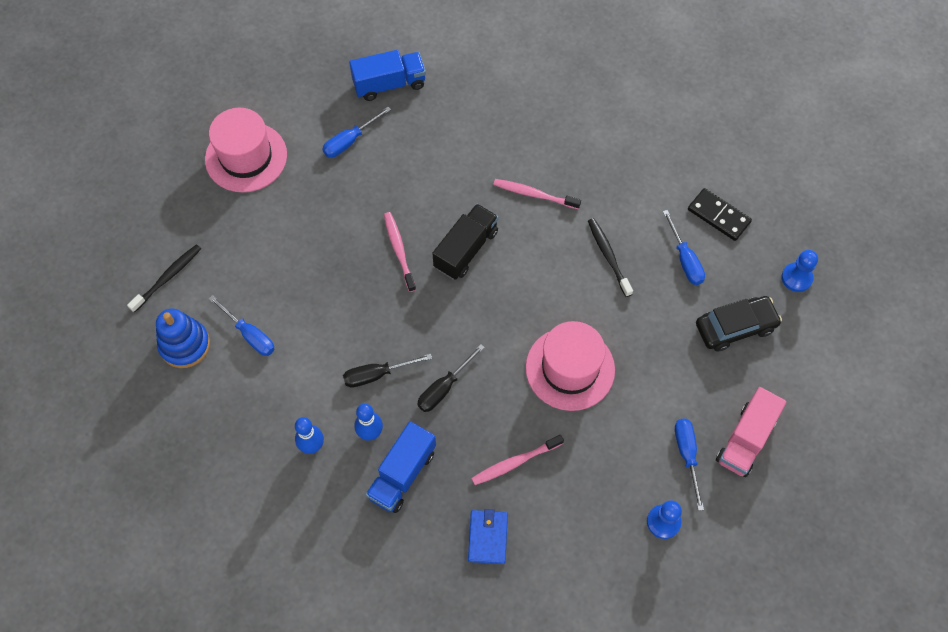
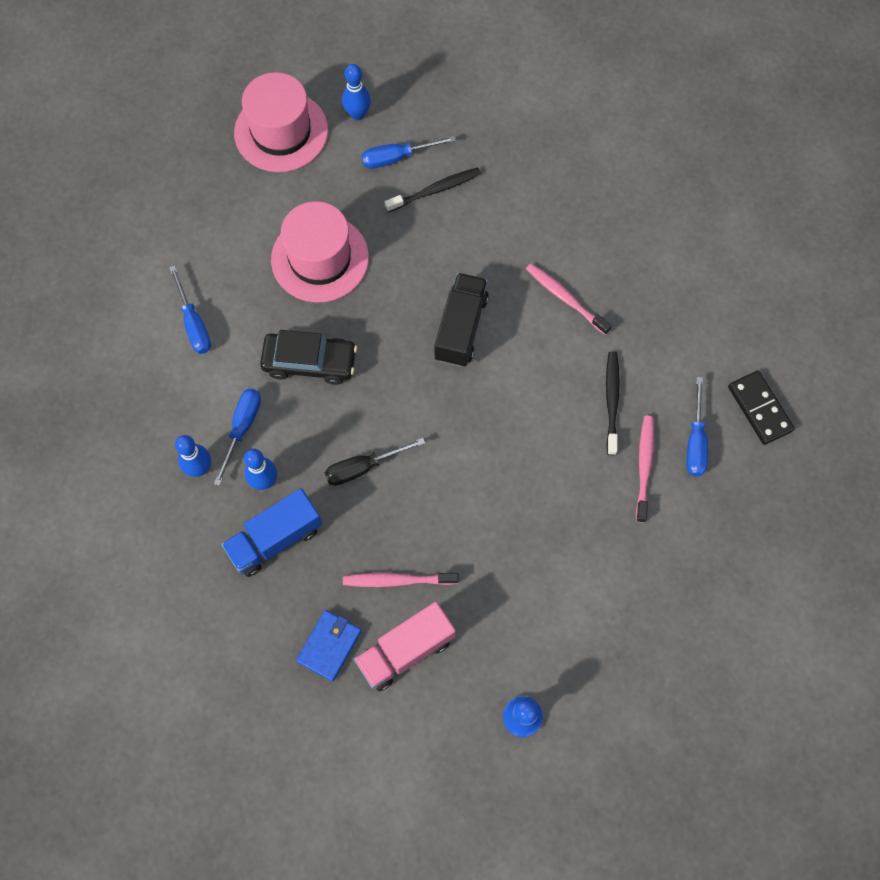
camera: 25 degrees right, 5 degrees up
black toothbrush [127,244,201,313] -> black toothbrush moved to [385,167,481,212]
blue stacking toy [156,308,210,368] -> none
black screwdriver [343,354,432,388] -> none
blue truck [349,50,426,101] -> none
pink toothbrush [384,212,416,292] -> pink toothbrush moved to [636,416,654,523]
black truck [432,204,498,280] -> black truck turned 45 degrees counterclockwise [434,273,489,367]
pink hat [525,321,615,411] -> pink hat moved to [271,201,369,302]
blue screwdriver [675,418,704,511] -> blue screwdriver moved to [214,389,261,486]
black car [696,296,782,352] -> black car moved to [260,330,357,385]
pink truck [716,387,786,477] -> pink truck moved to [354,601,456,691]
blue pawn [781,250,818,292] -> none
none -> blue bowling pin [342,64,371,120]

